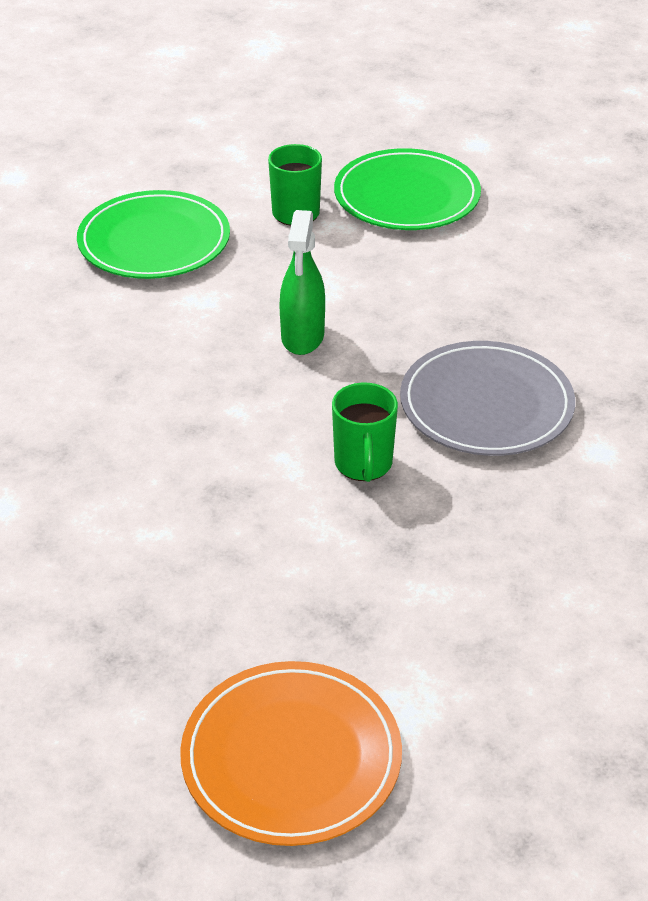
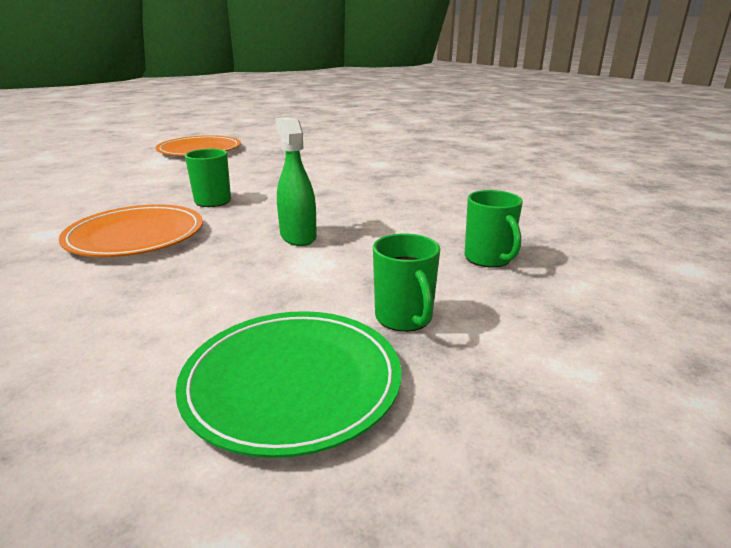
camera: 150 degrees right, 15 degrees down
green plate [77,190,230,279] -> green mug [465,190,523,268]
grey plate [400,341,575,456] -> orange plate [59,204,203,257]

